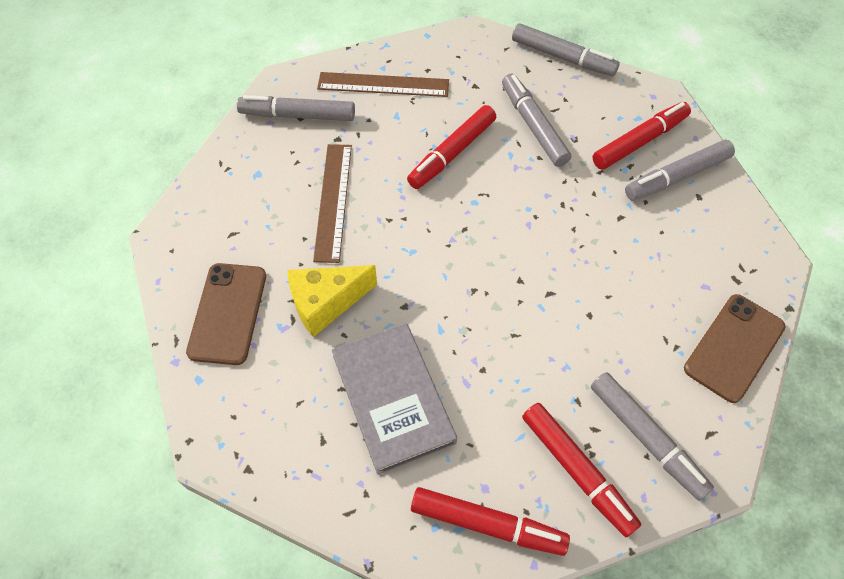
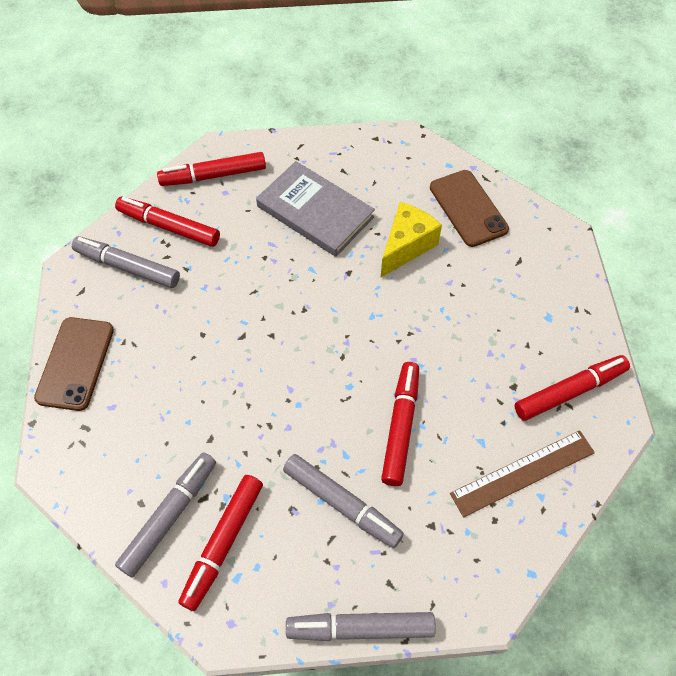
camera: 150 degrees right, 0 degrees up
grey marker [237,95,355,121] -> red marker [515,355,630,421]
brown ruler [313,144,352,263] -> none

